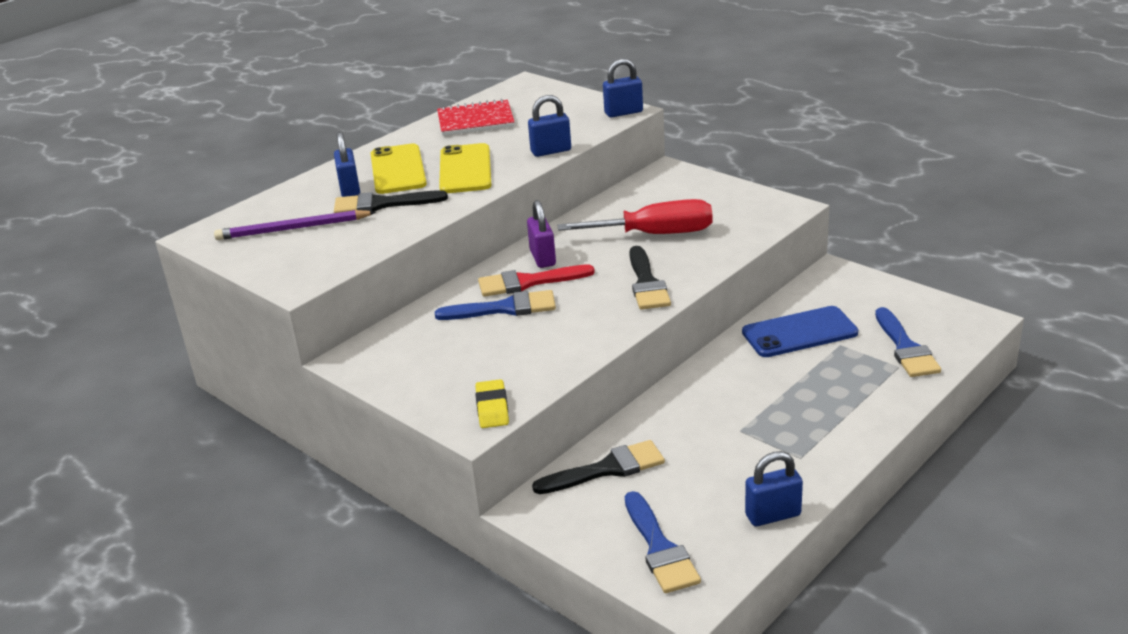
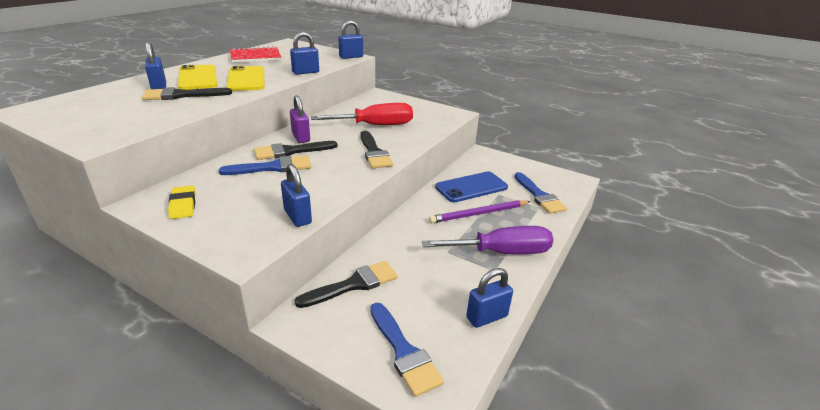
camera: 15 degrees left, 0 degrees up
purple pencil [214,210,376,240] -> purple pencil moved to [429,200,531,223]
yellow eraser [475,379,509,428] -> yellow eraser moved to [168,186,196,219]
red brush [478,264,595,297] -> black brush [254,141,338,160]
none -> blue padlock [281,164,312,227]
none -> purple screwdriver [422,226,553,254]

